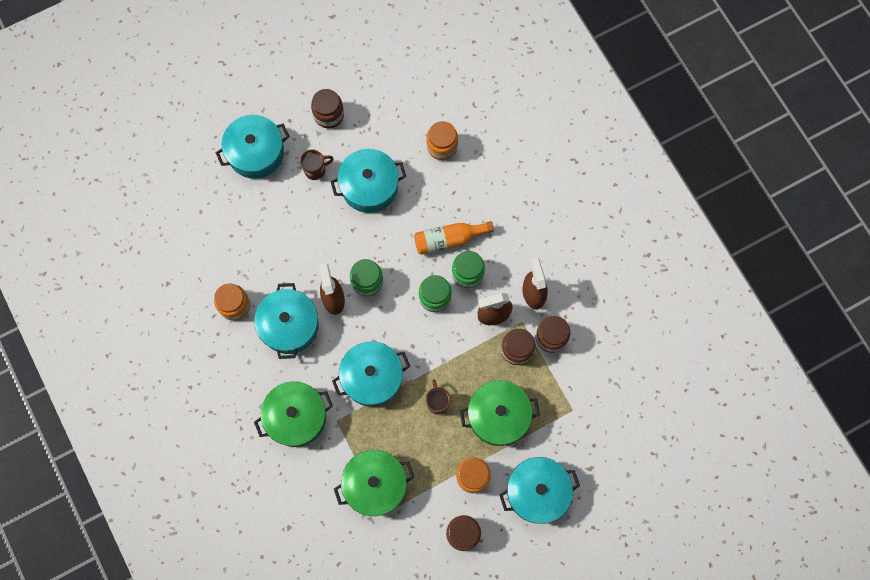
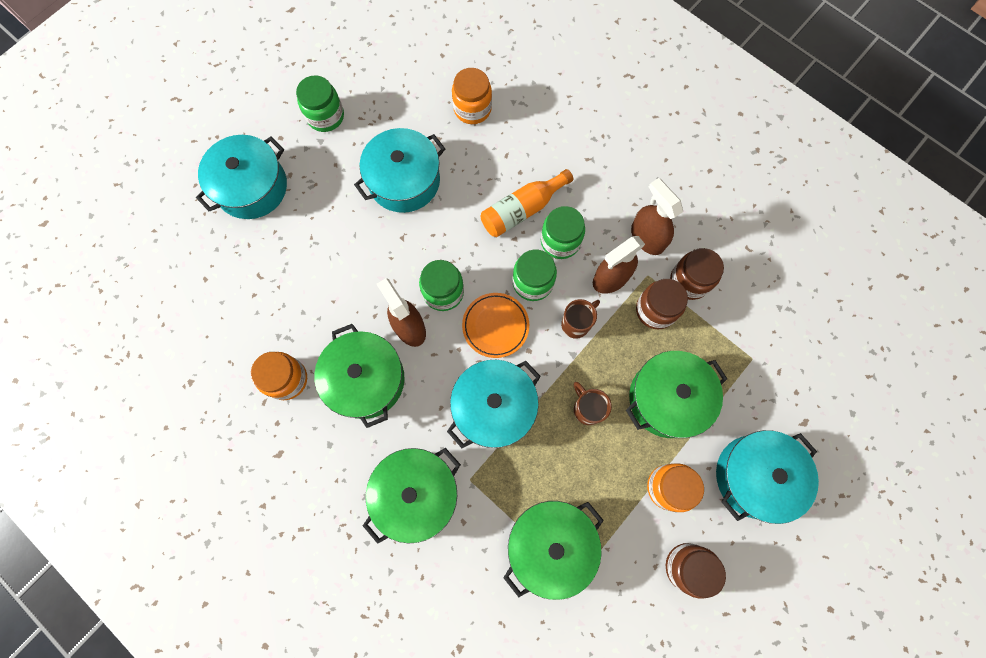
camera: 20 degrees left, 0 degrees up
turquoise pot [254,283,319,359] -> green pot [314,324,405,428]
brown mug [300,149,334,180] -> brown mug moved to [561,299,600,339]
brown jar [311,89,344,128] -> green jar [296,75,344,132]
none -> orange plate [462,293,529,358]

